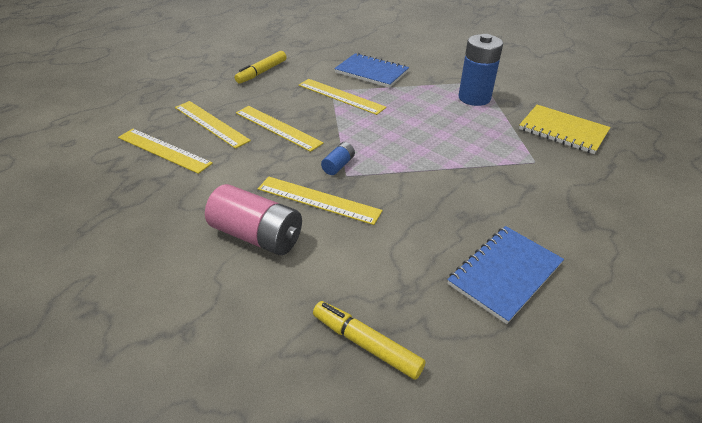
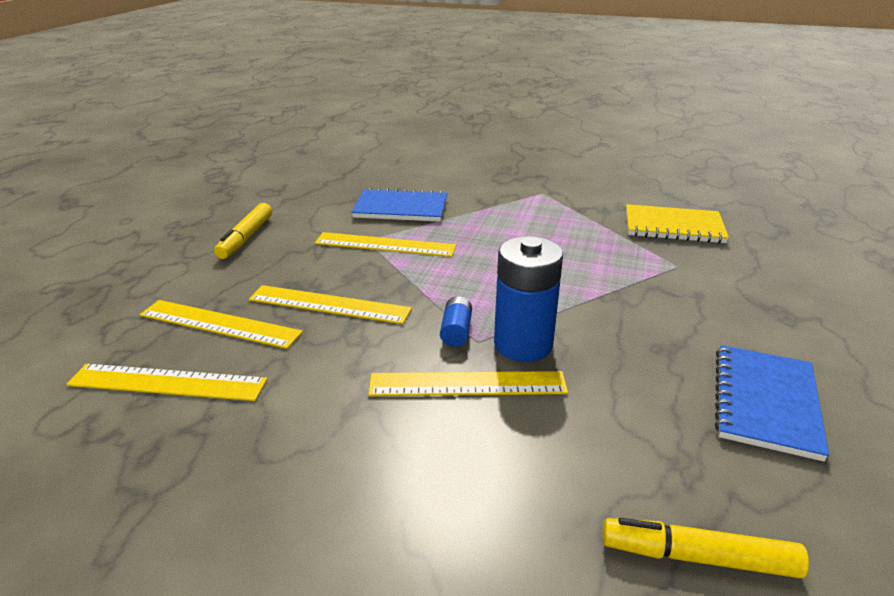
camera: 25 degrees left, 10 degrees down
pink battery [205,184,302,255] -> none
blue battery [458,34,503,106] -> blue battery moved to [494,236,563,362]

